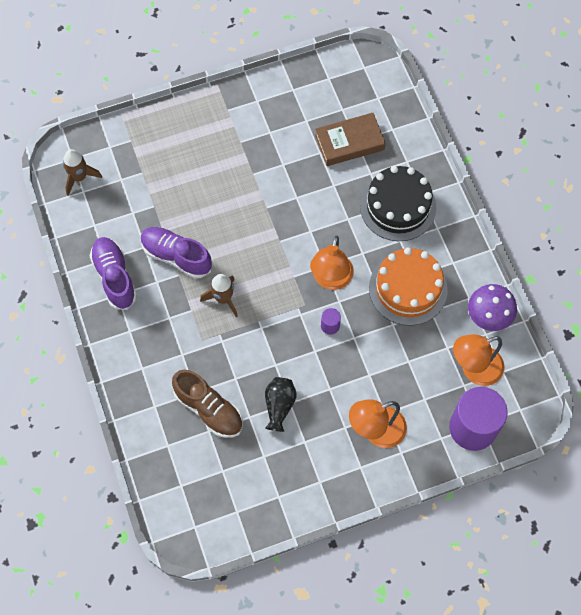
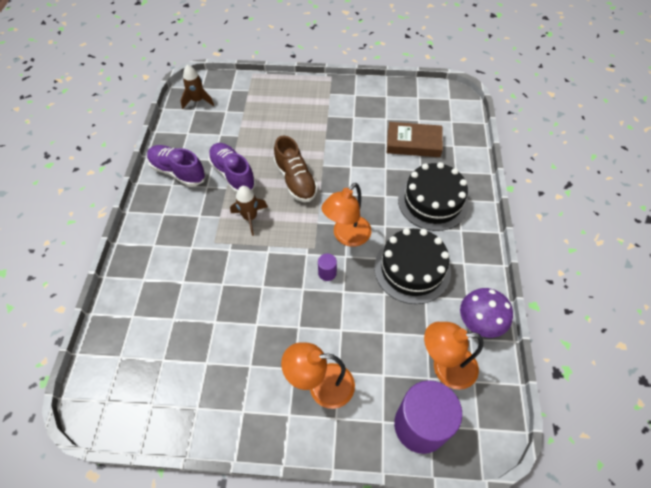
camera: 25 degrees right, 10 degrees down
purple shoe [89,237,137,310] -> purple shoe turned 60 degrees counterclockwise [147,145,206,187]
brown shoe [172,370,243,438] -> brown shoe moved to [274,135,318,202]
black vase [265,377,296,432] -> none
orange cake [369,248,448,326] -> black cake [374,228,451,304]

